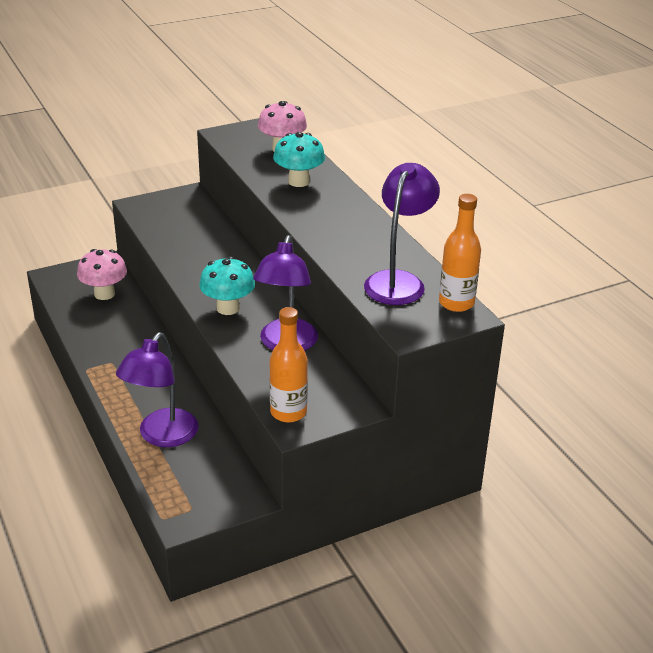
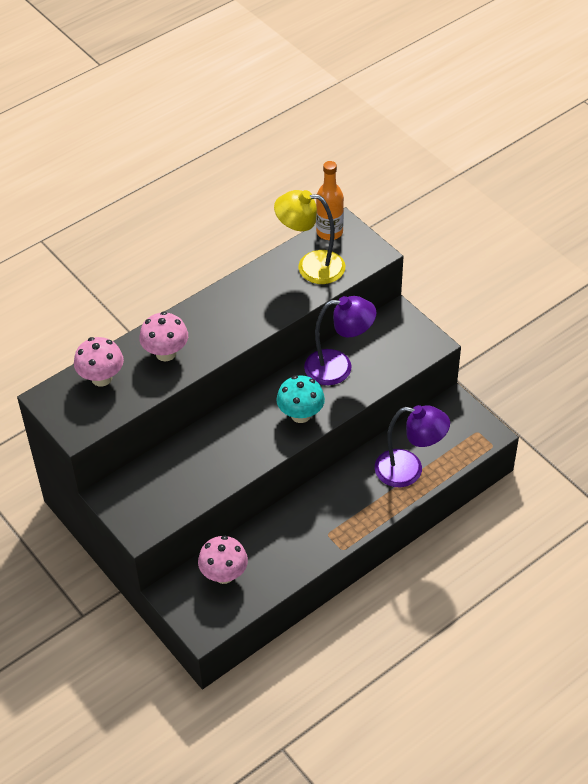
camera: 100 degrees left, 15 degrees up
orange bottle [269,307,308,422] -> none
turquoise mushroom [273,132,325,187] -> pink mushroom [139,312,188,362]
purple lamp [364,163,440,305] -> yellow lamp [274,190,345,284]

